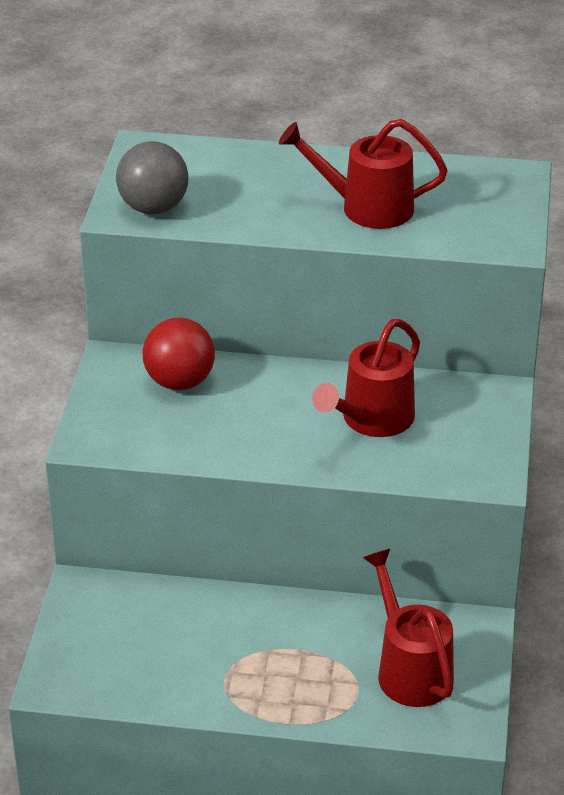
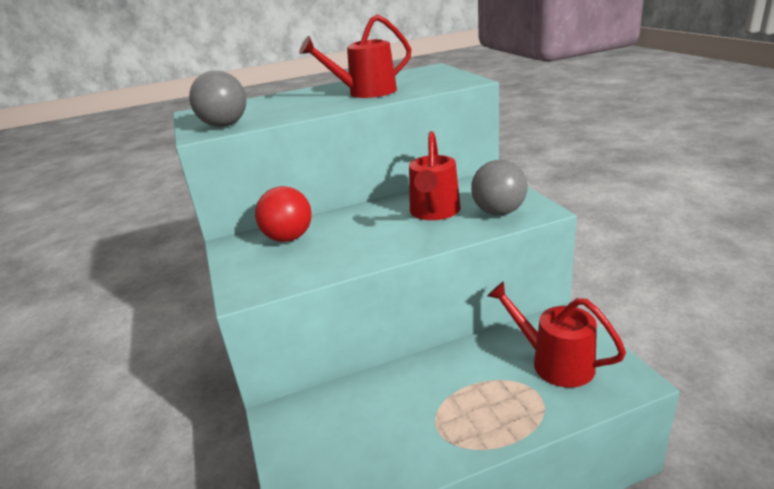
camera: 25 degrees left, 10 degrees down
none -> grey ball [471,160,528,215]

